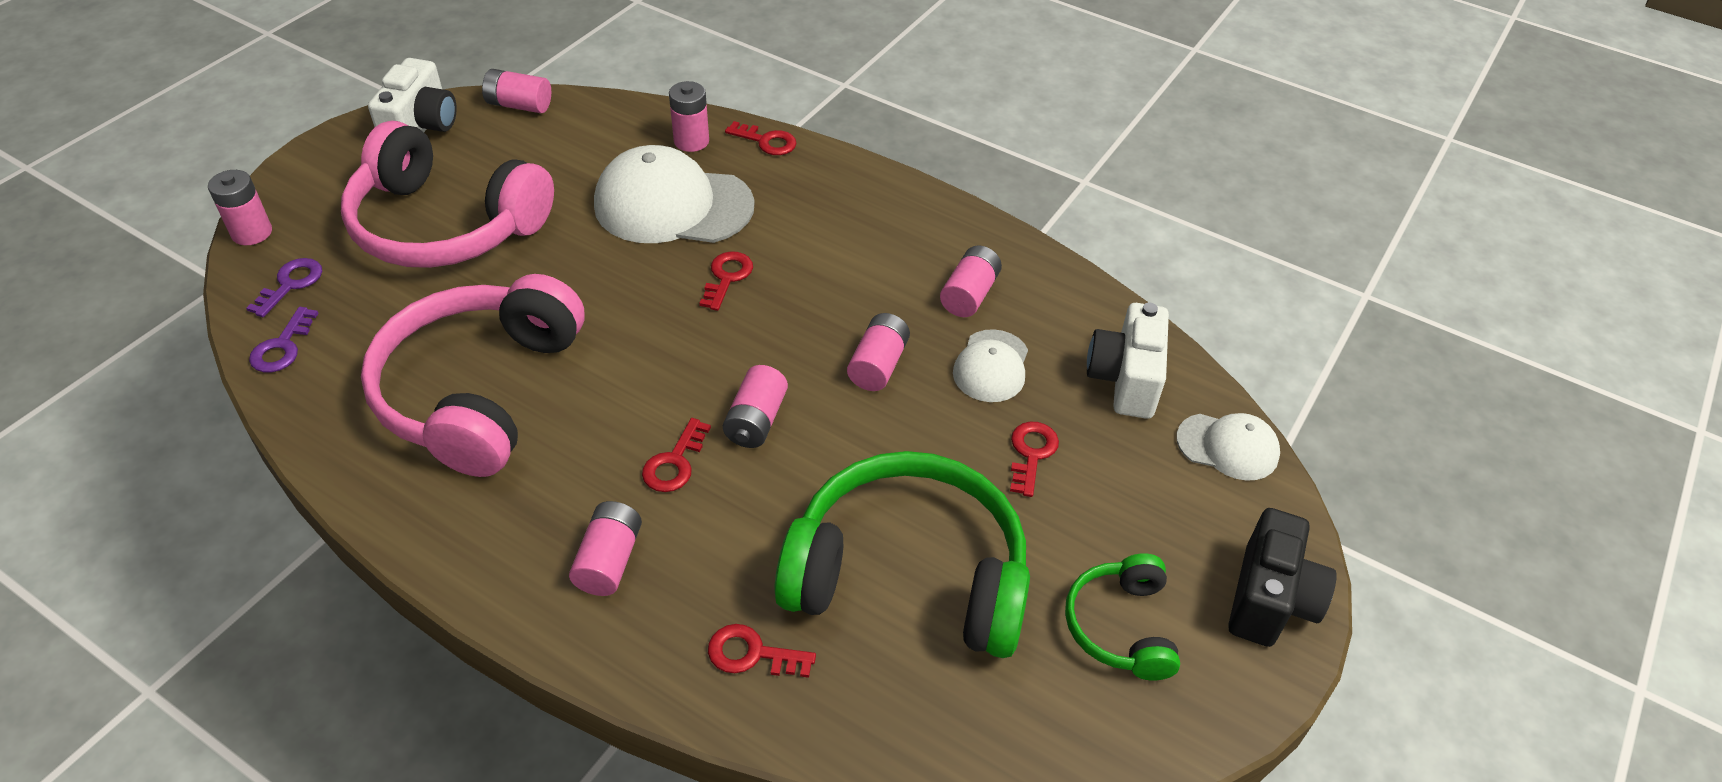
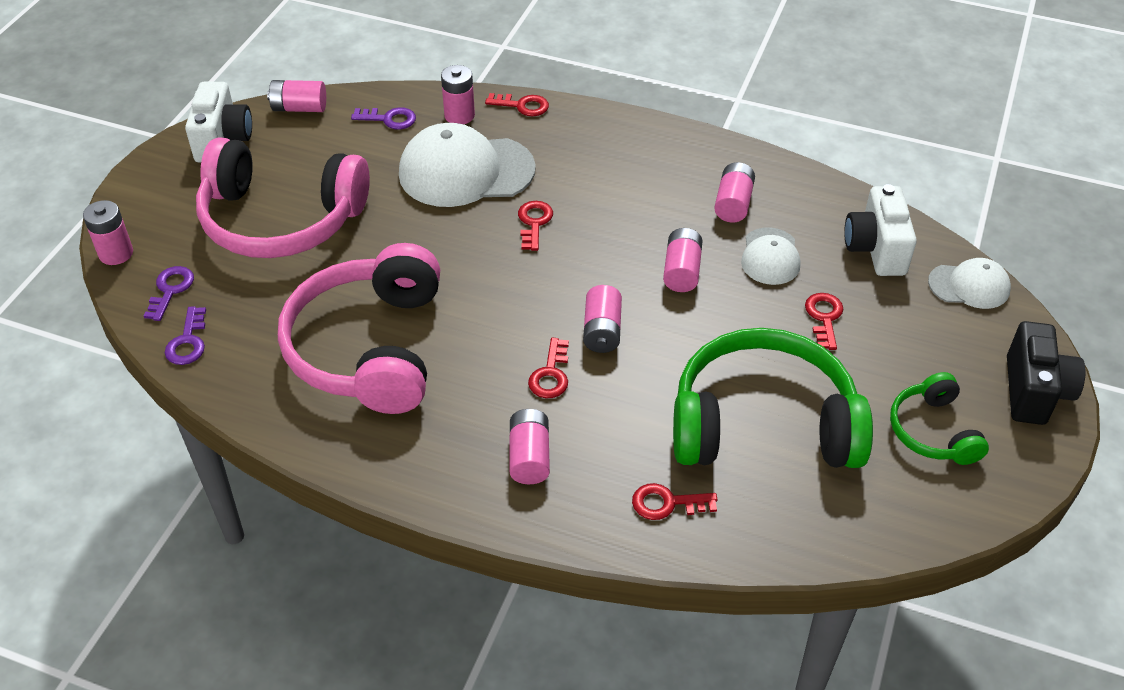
camera: 10 degrees left, 0 degrees up
none -> purple key [351,107,416,130]

